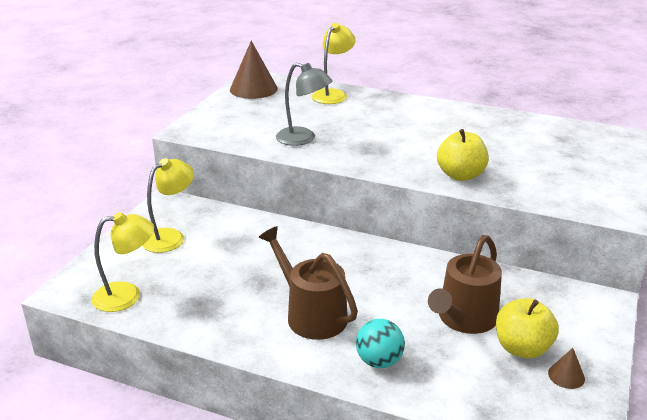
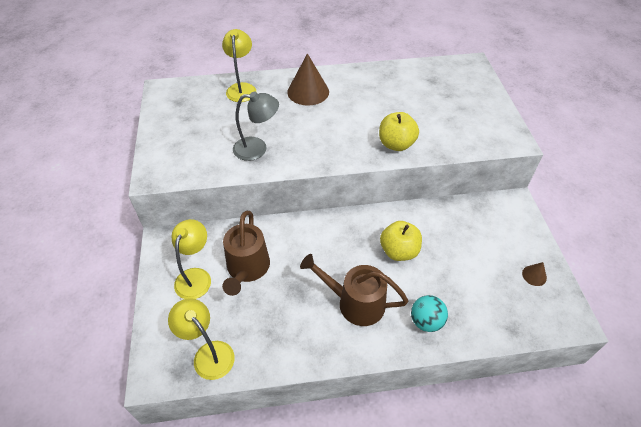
camera: 30 degrees left, 20 degrees up
yellow lamp [92,212,154,312] -> yellow lamp turned 90 degrees counterclockwise [168,298,235,380]
brown cone [230,41,278,99] -> brown cone moved to [287,53,329,106]
brown watering can [428,235,502,334] -> brown watering can moved to [222,211,270,296]
yellow apple [496,298,559,358] -> yellow apple moved to [380,221,422,261]

